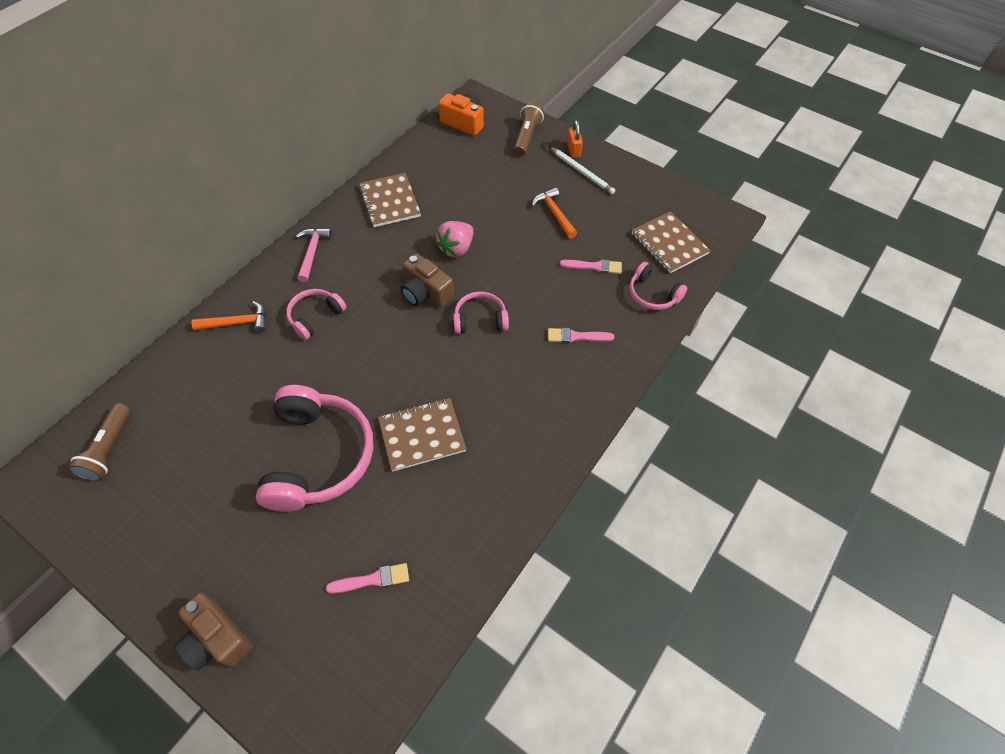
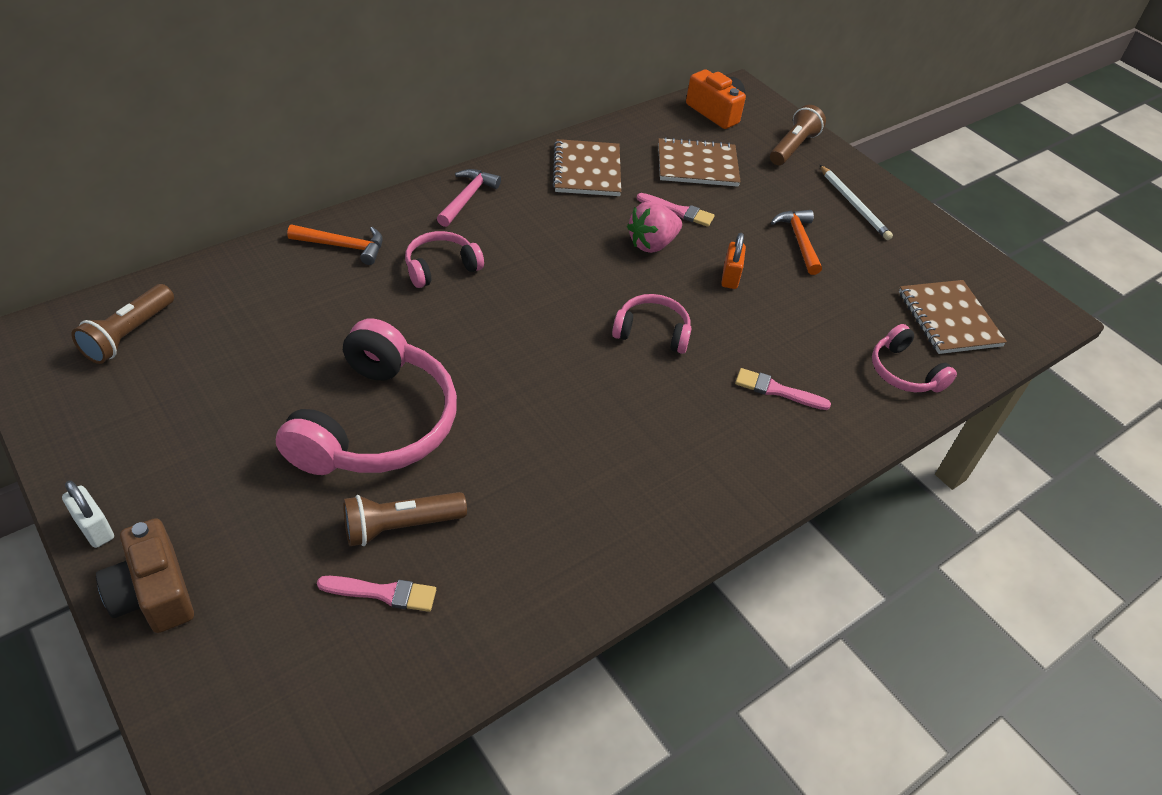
camera: 15 degrees right, 10 degrees down
brown notebook [378,398,466,472] -> brown notebook moved to [658,137,741,187]
brown camera [401,253,454,308] -> none
pink brush [560,259,622,274] -> pink brush moved to [637,193,715,227]
orange padlock [567,120,583,158] -> orange padlock moved to [721,233,746,289]
none -> white padlock [62,481,114,548]
none -> brown flashlight [343,492,467,546]

